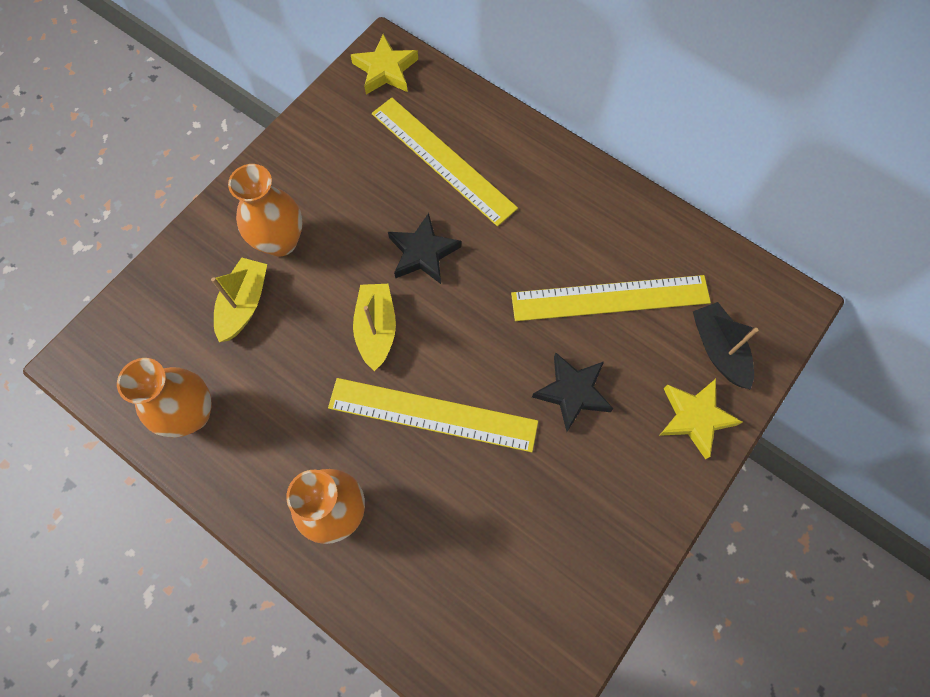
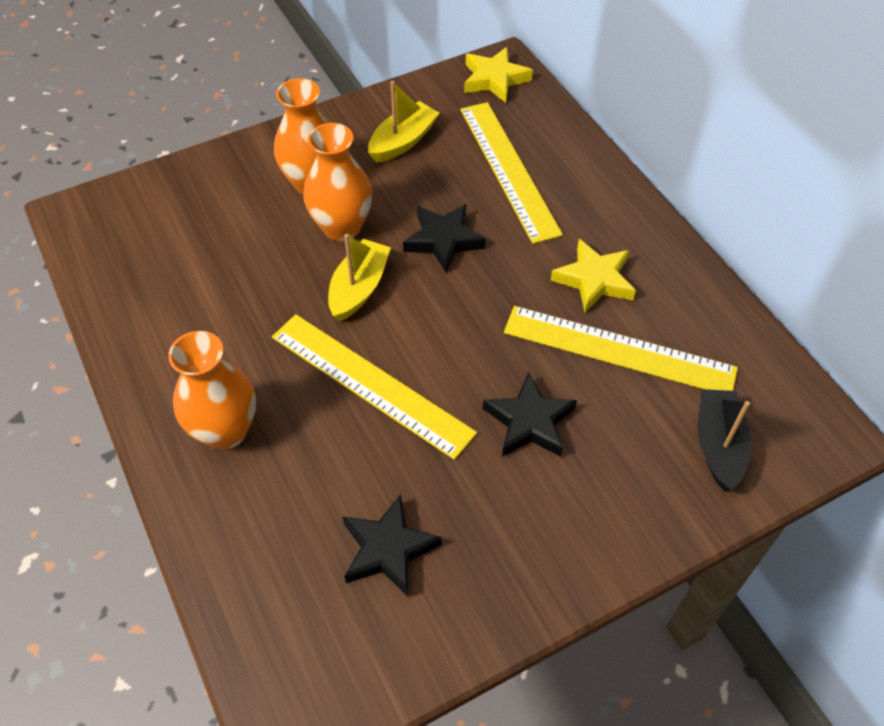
camera: 25 degrees right, 15 degrees down
orange vase [117,358,211,438] -> orange vase moved to [303,123,372,241]
yellow boat [211,257,267,342] -> yellow boat moved to [368,81,439,163]
yellow star [659,379,742,459] -> yellow star moved to [551,239,636,313]
none -> black star [342,494,441,596]

